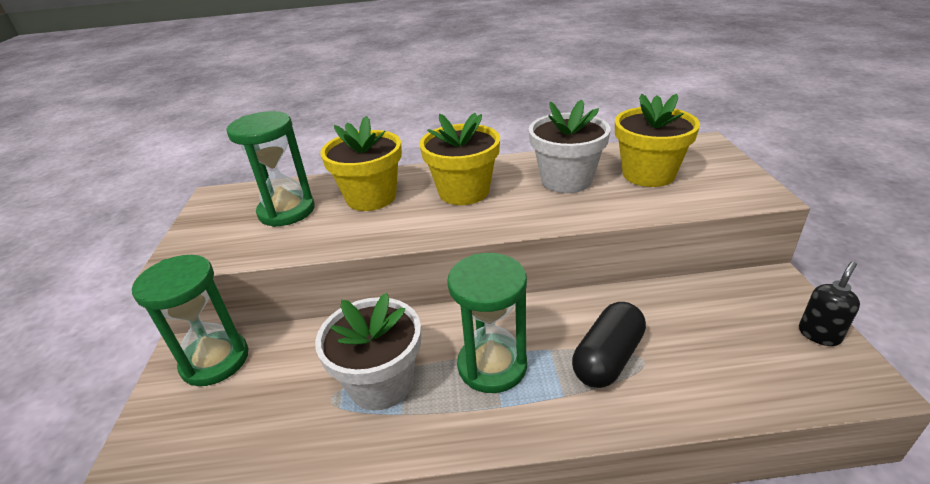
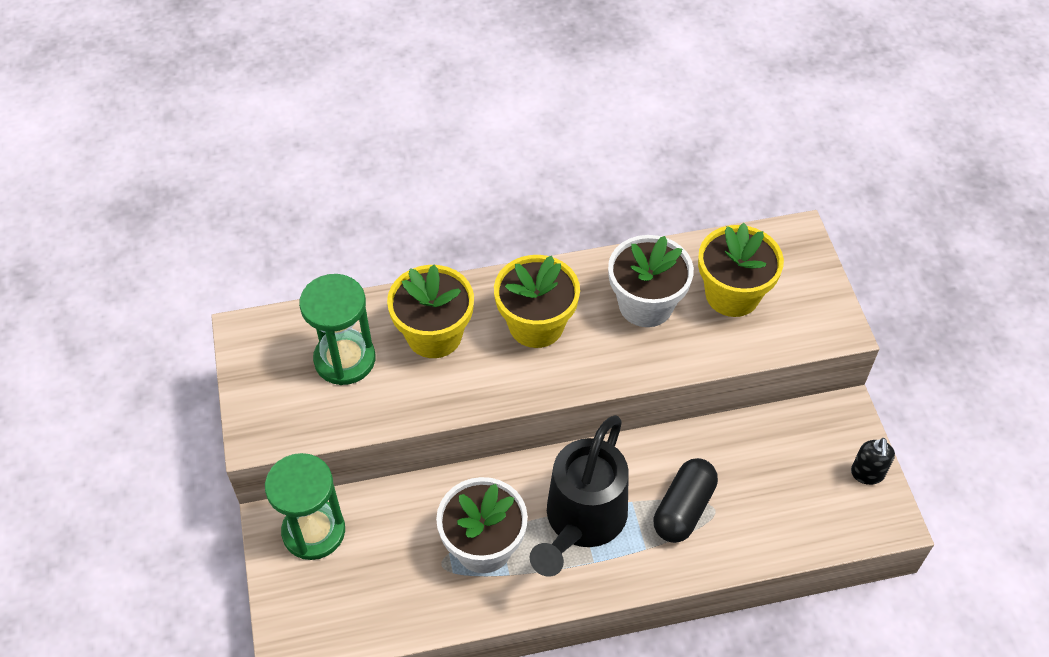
camera: 10 degrees left, 20 degrees up
green hourglass [447,253,527,393] -> black watering can [530,415,629,577]
black soap dispenser [799,261,860,346] -> black soap dispenser turned 150 degrees clockwise [851,438,895,485]

